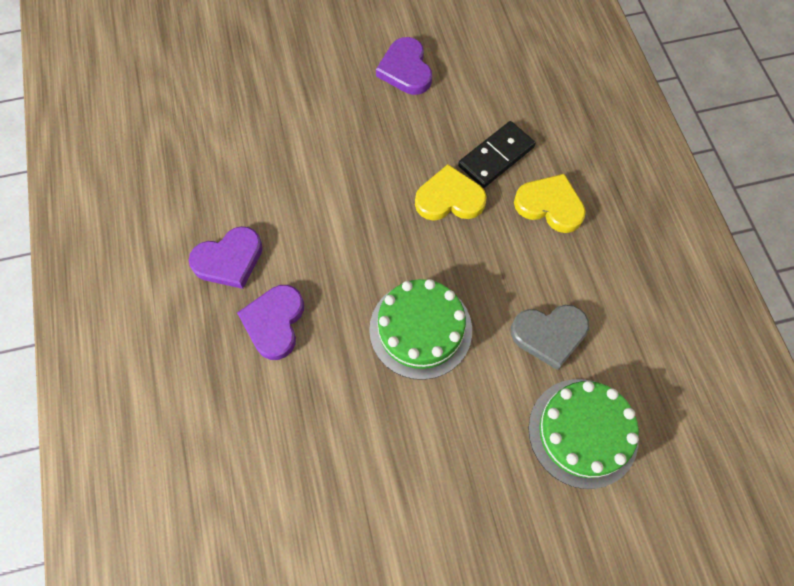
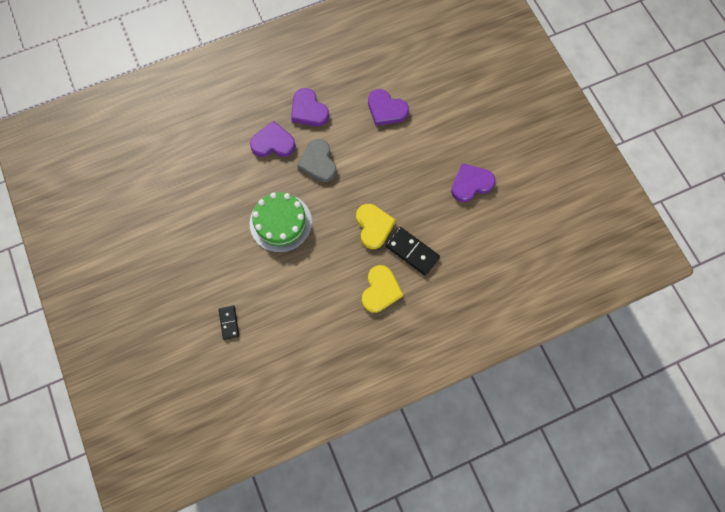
camera: 80 degrees right, 5 degrees up
grey heart [511,305,589,370] -> grey heart moved to [297,139,337,182]
green cake [528,379,639,489] -> black domino [219,305,239,340]
none -> purple heart [368,89,409,126]

